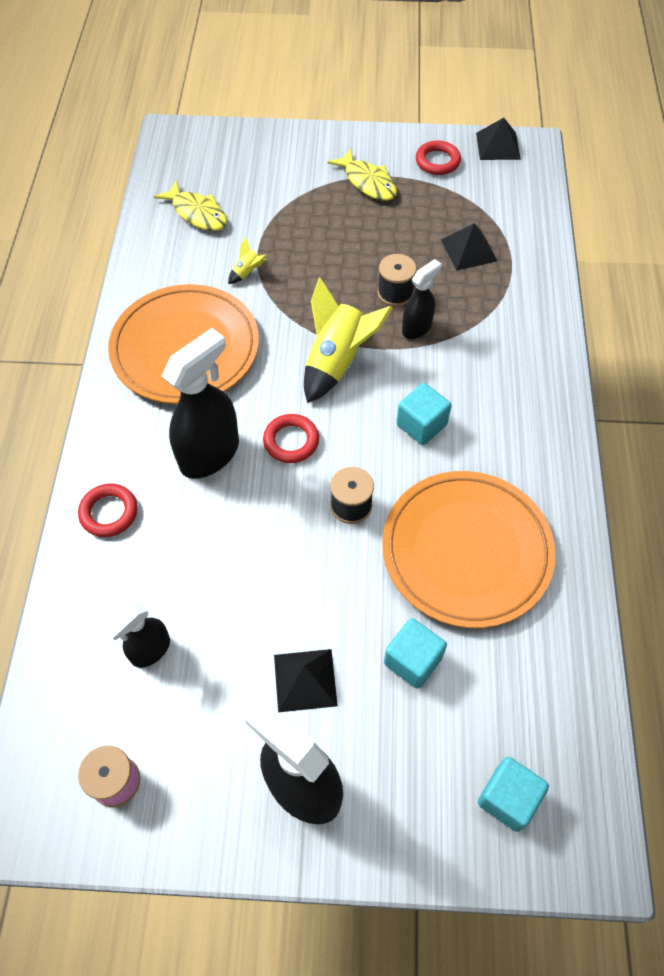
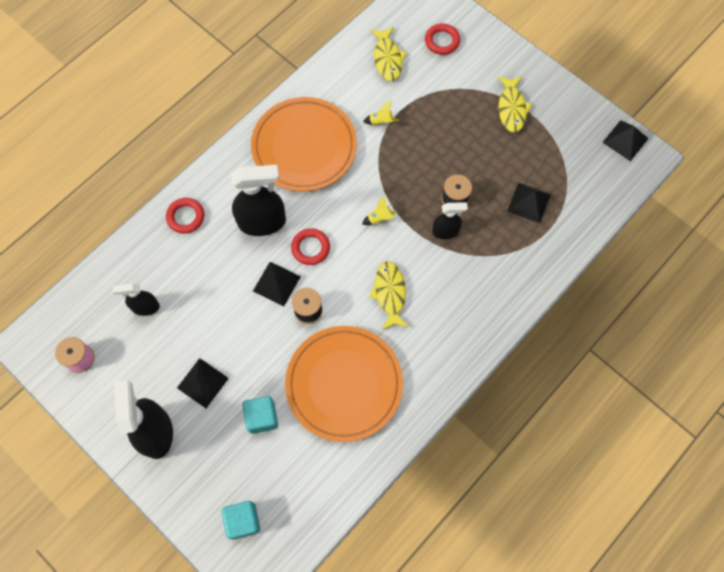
camera: 40 degrees right, 10 degrees up
yellow rocket [304,277,392,403] -> yellow rocket [362,196,397,225], size x0.43
turquoise cube [396,383,451,445] -> yellow fish [369,261,409,330]
red ring [416,140,461,175] -> red ring moved to [425,23,460,55]
none -> black pyramid [253,262,301,306]

